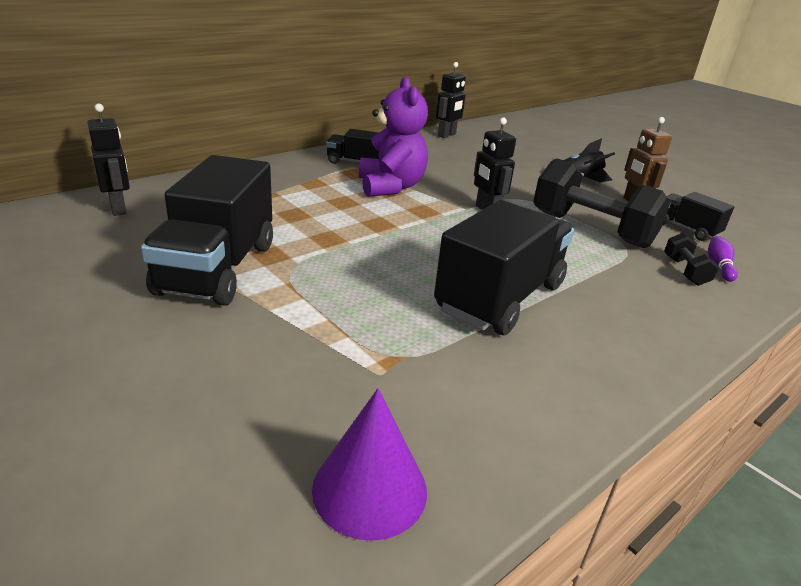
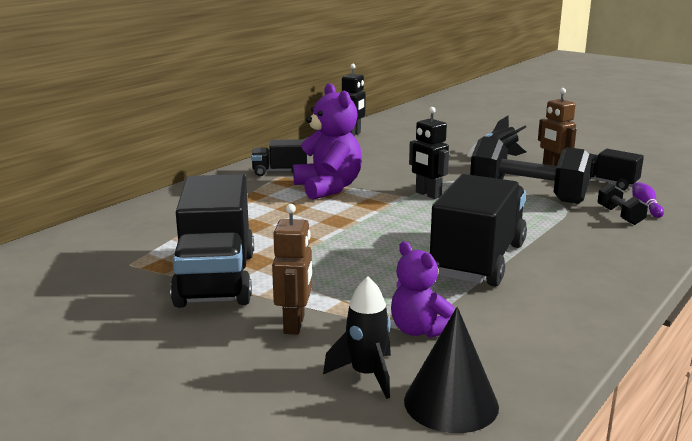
camera: 10 degrees left, 10 degrees down
black robot [88,104,130,216] -> none
purple cone [312,388,427,541] -> black cone [404,307,499,433]
none -> brown robot [272,204,312,335]
none -> black rocket [323,277,391,399]
none -> purple teddy bear [391,241,455,338]

